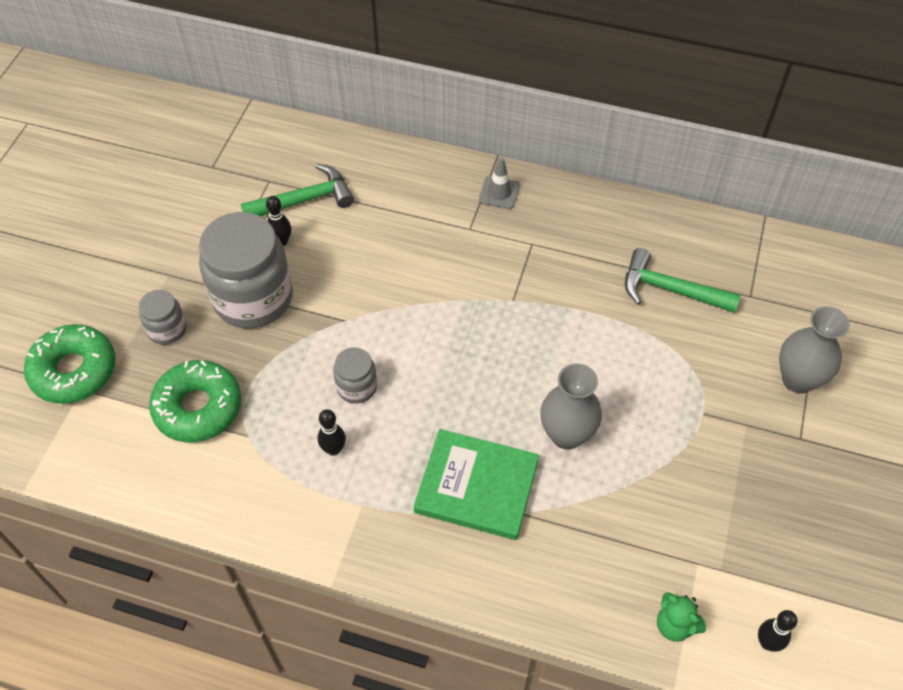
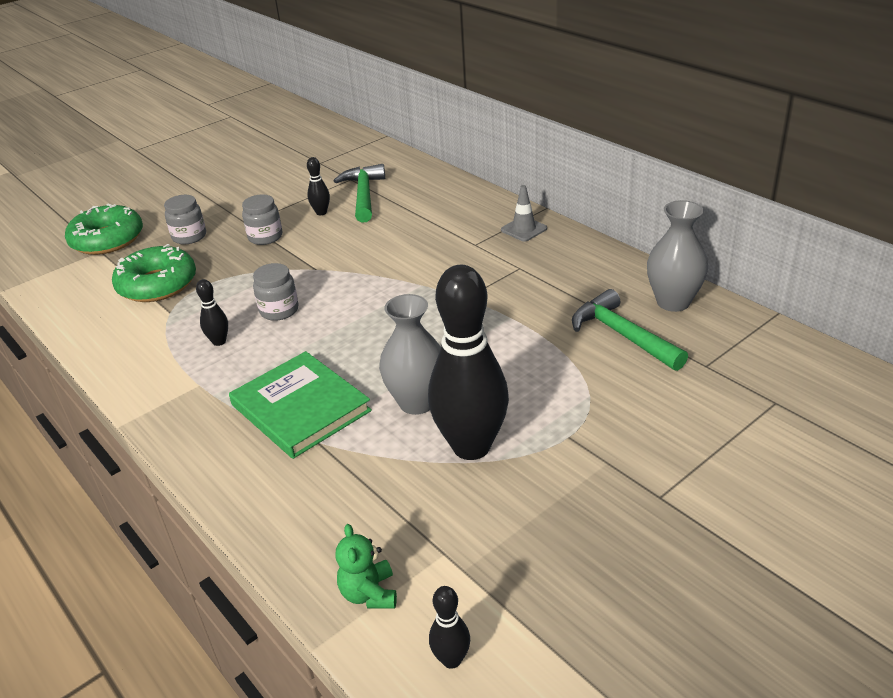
camera: 35 degrees right, 20 degrees down
grey jar [199,212,293,328] -> grey jar [242,194,282,245], size x0.48
green hammer [241,164,354,217] -> green hammer turned 105 degrees counterclockwise [334,164,385,223]
grey vase [779,306,850,394] -> grey vase moved to [647,200,708,312]
none -> black bowling pin [428,265,509,460]

